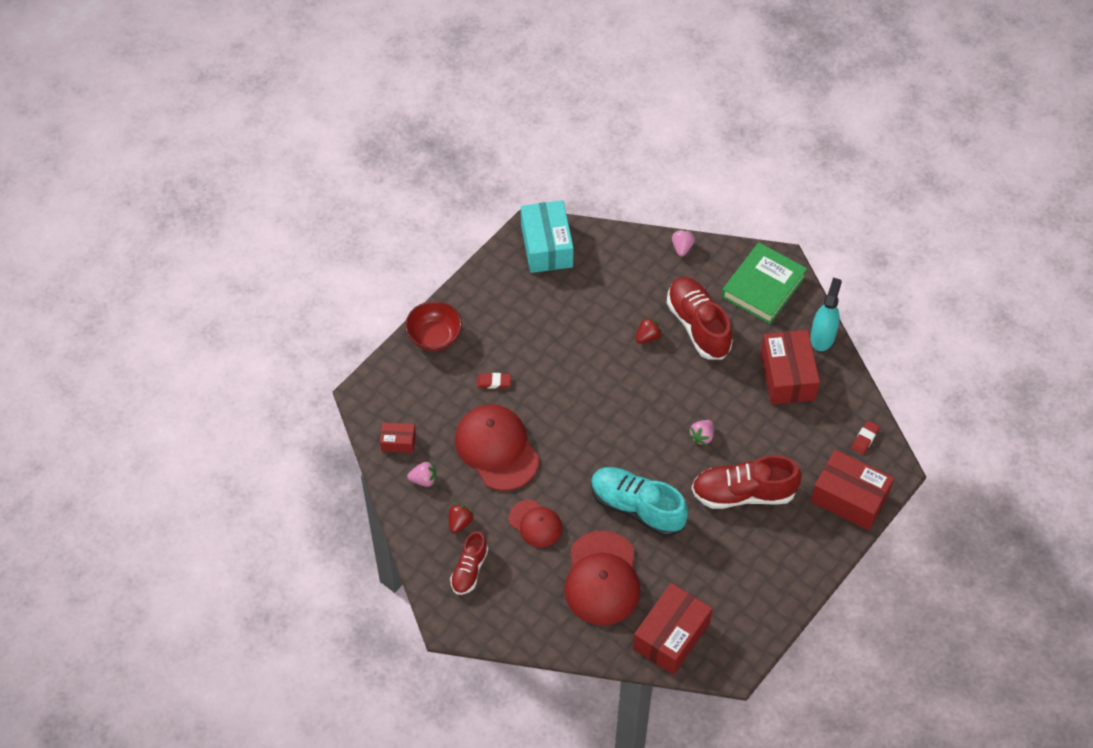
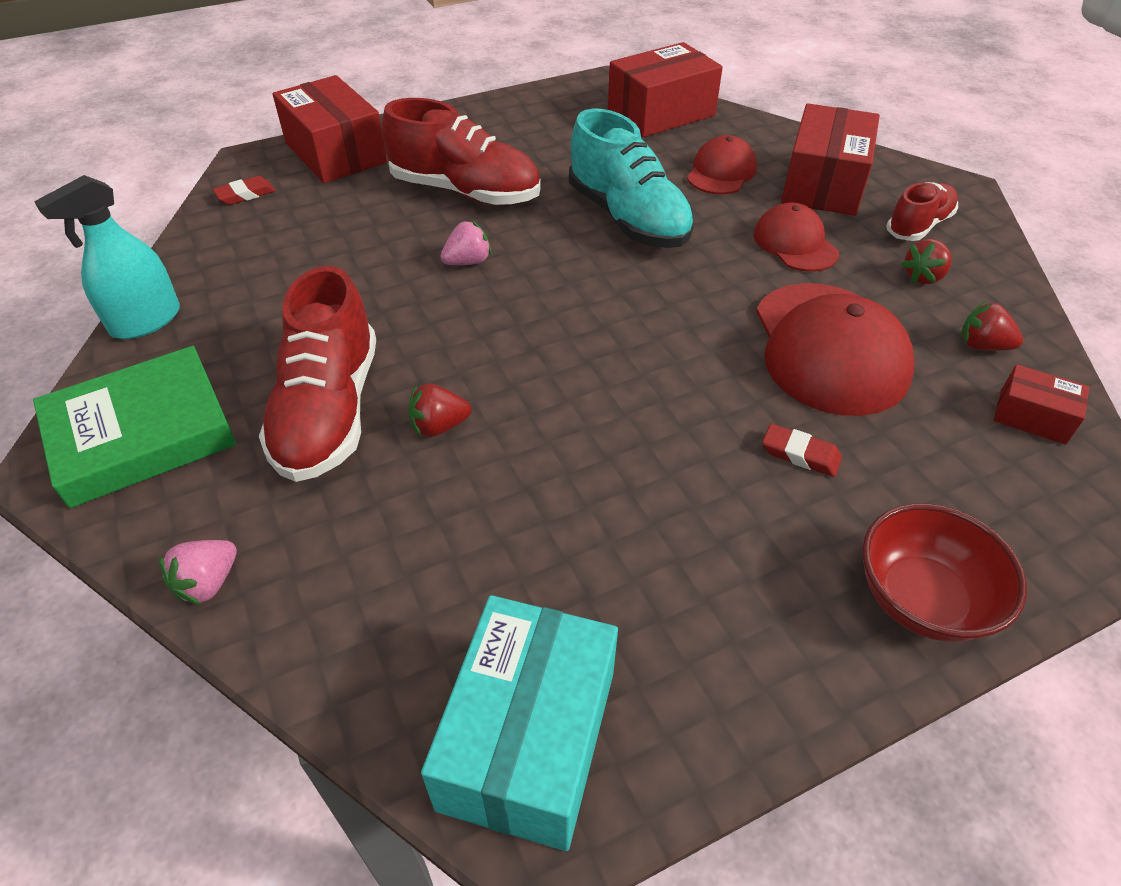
camera: 155 degrees left, 10 degrees down
pink strawberry [407,461,437,487] -> red strawberry [960,301,1023,351]
red cap [564,530,640,625] -> red cap [687,135,757,194], size x0.57
red box [760,330,820,405] -> red box moved to [781,103,880,216]

